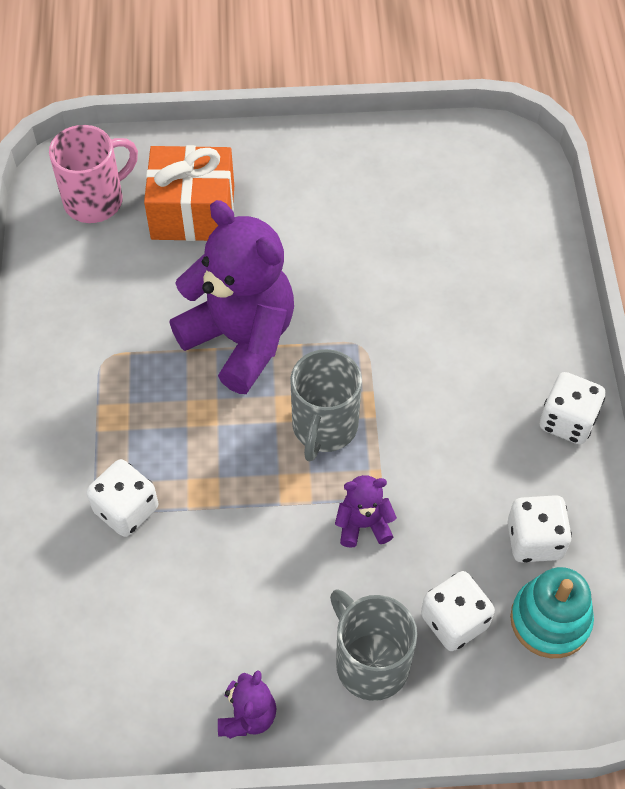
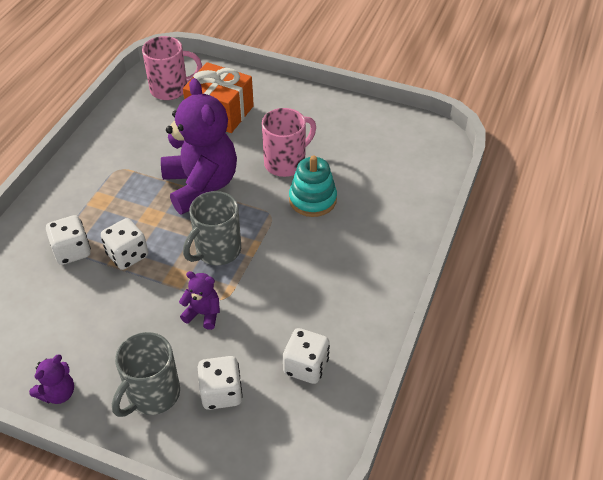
camera: 25 degrees right, 10 degrees down
grey mug [330,589,417,701] -> grey mug turned 135 degrees counterclockwise [112,332,180,417]
turquoise stacking toy [510,567,594,658] -> turquoise stacking toy moved to [289,155,337,217]
white dice [540,372,605,444] -> white dice moved to [101,218,148,270]
none -> pink mug [262,108,316,177]

